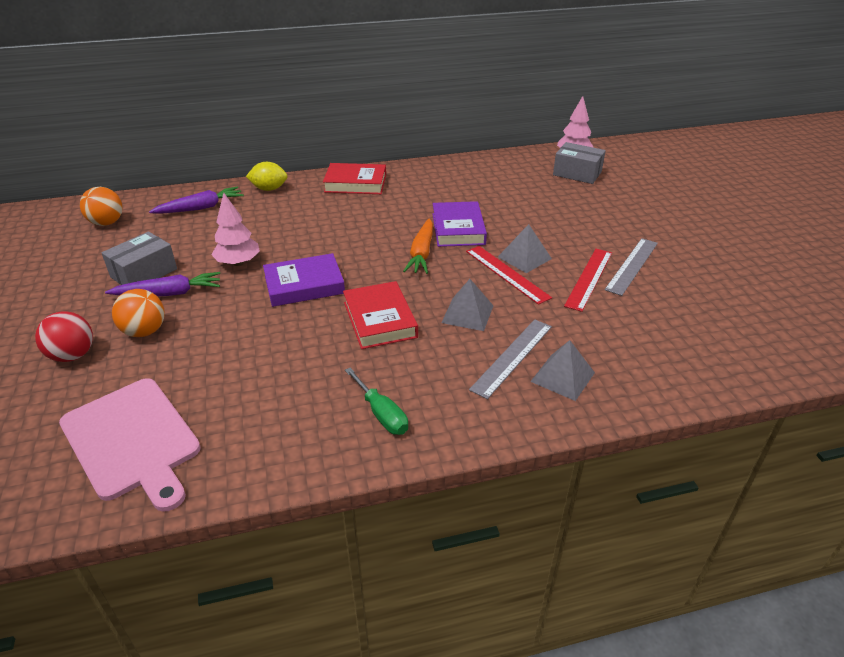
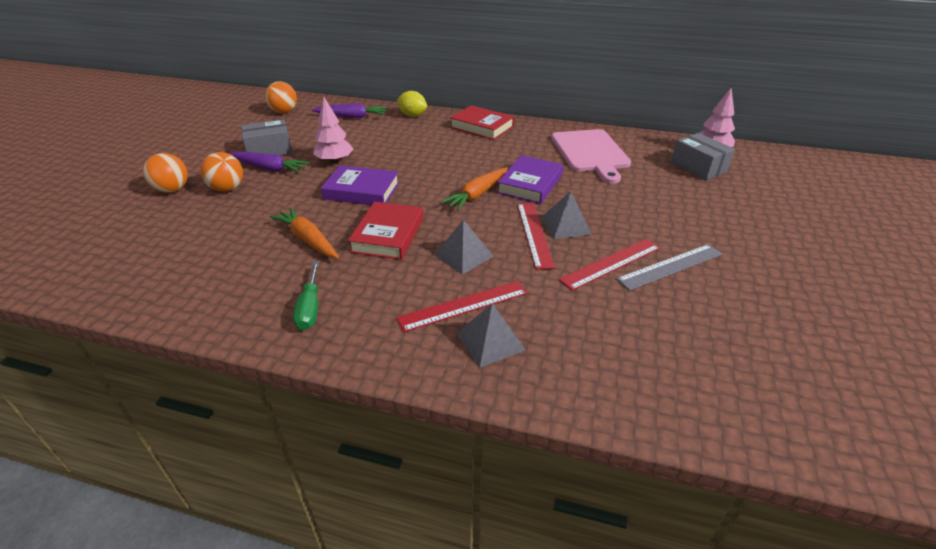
camera: 30 degrees right, 0 degrees up
red ball [35,311,93,362] -> orange ball [143,153,188,193]
pink cutting board [59,378,201,512] -> pink cutting board moved to [551,129,631,184]
grey ruler [469,319,552,399] -> red ruler [396,281,527,332]
none -> orange carrot [270,207,339,258]

